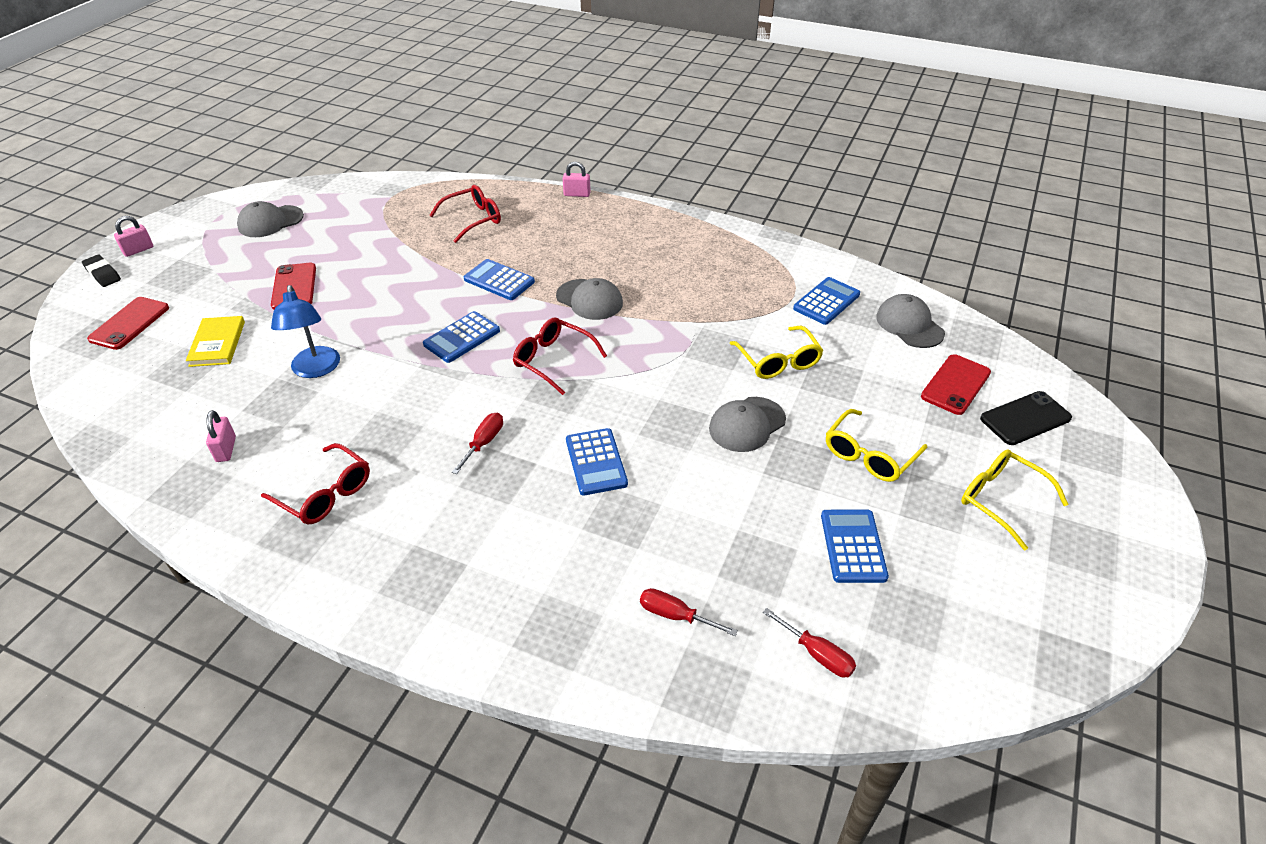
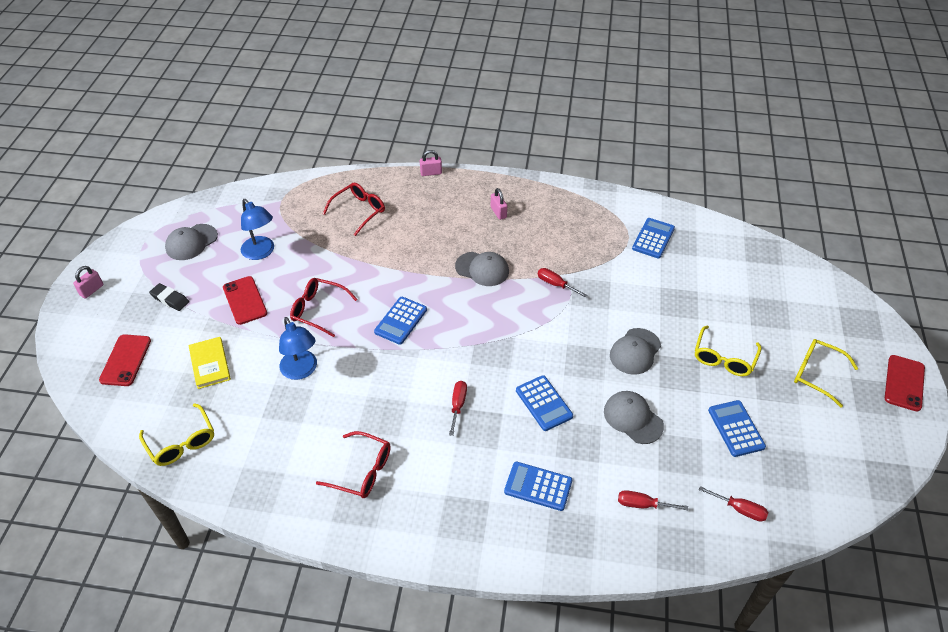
camera: 15 degrees left, 5 degrees up
black eraser [82,254,121,287] -> black eraser moved to [149,283,189,311]
pink padlock [206,410,236,462] -> pink padlock moved to [491,188,507,220]
blue calculator [464,259,535,300] -> blue calculator moved to [504,462,572,511]
red glasses [513,317,607,395] -> red glasses moved to [290,278,358,337]
yellow glasses [729,326,824,379] -> yellow glasses moved to [139,403,214,466]
grey cap [876,294,945,348] -> grey cap moved to [604,391,664,444]
red phone [921,354,991,415] -> red phone moved to [885,355,925,412]
black phone [980,391,1072,445] -> none
none -> blue lamp [241,199,274,260]
none -> red screwdriver [538,268,587,298]

